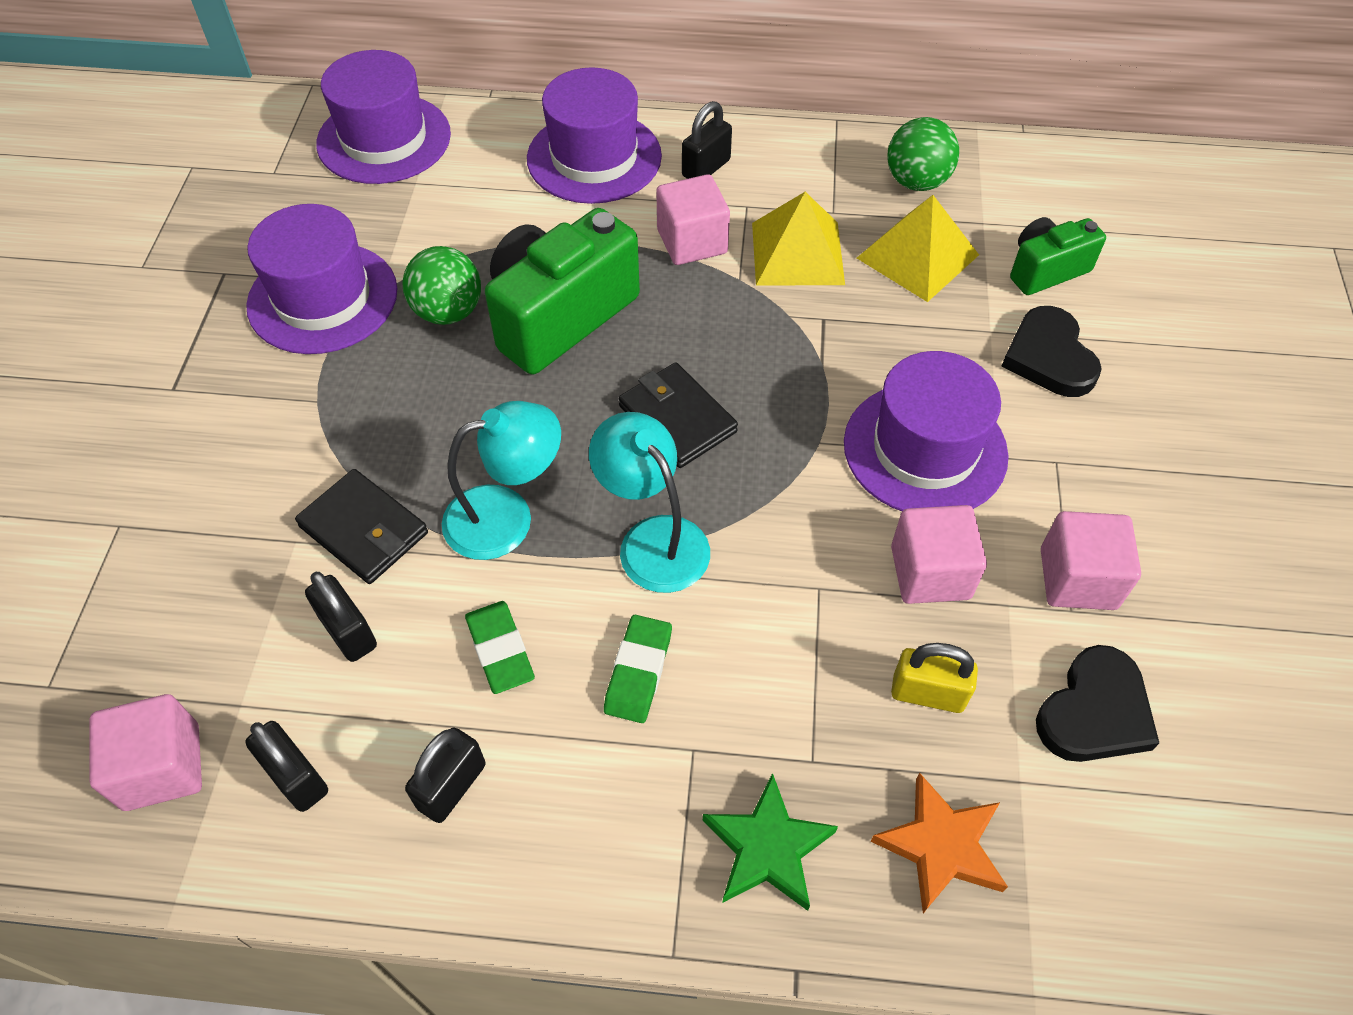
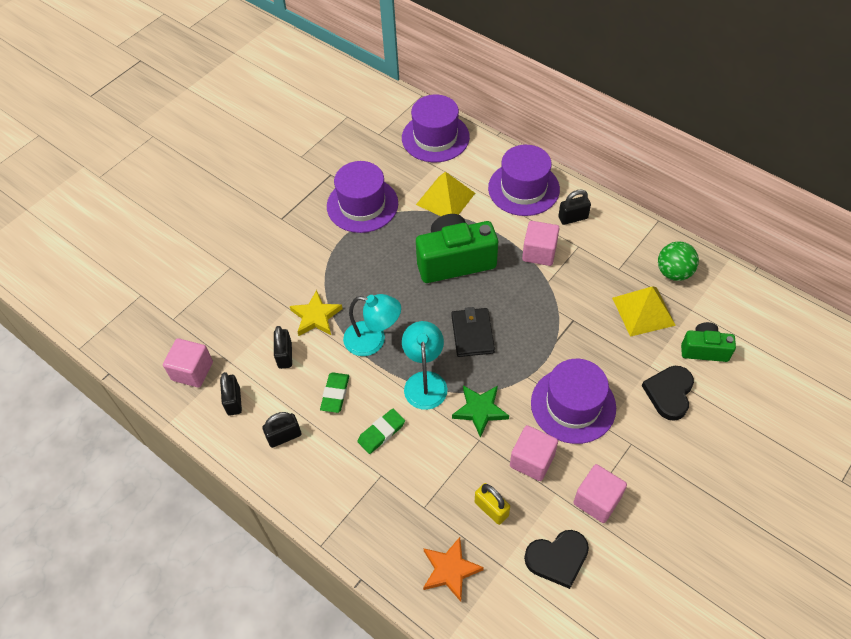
camera: 35 degrees right, 0 degrees up
black wallet [295,469,428,584] -> yellow star [290,290,343,336]
green ball [402,246,481,325] -> none
green star [703,773,838,911] -> green star moved to [452,385,509,438]
yellow pyramid [752,192,845,286] -> yellow pyramid moved to [416,172,475,216]

